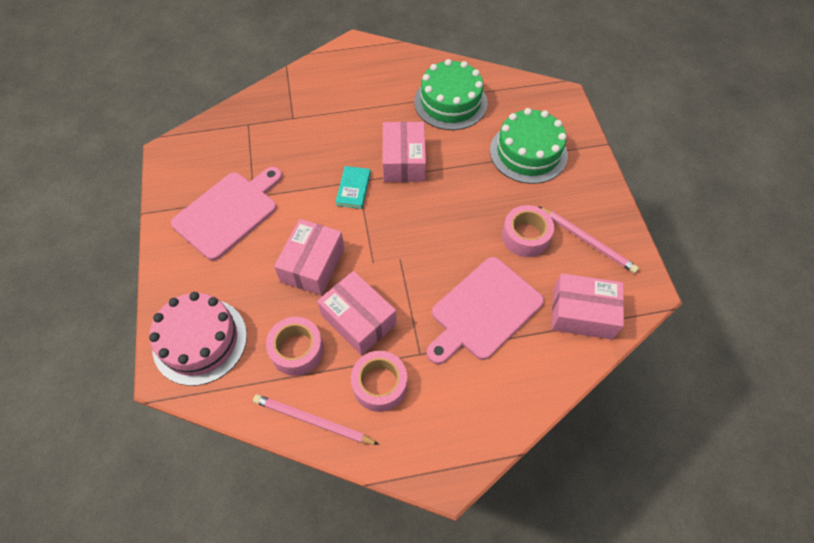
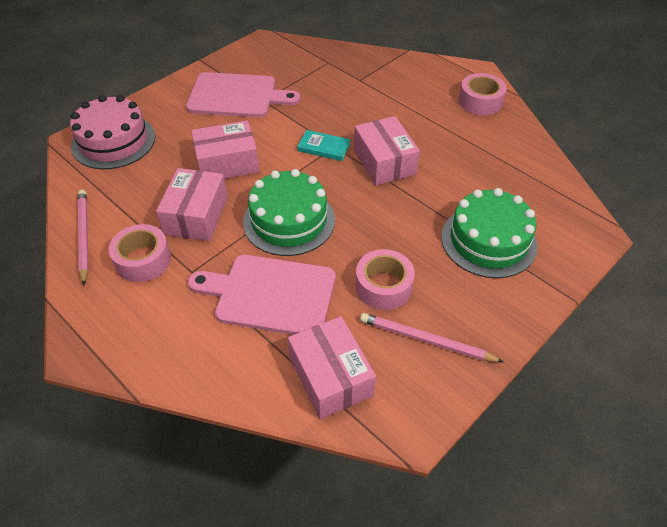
camera: 55 degrees right, 10 degrees down
pink tape [266,317,324,376] -> pink tape moved to [459,73,507,115]
turquoise book [336,166,371,209] -> turquoise book turned 45 degrees clockwise [297,130,351,161]
pink box [382,122,426,182] -> pink box turned 75 degrees counterclockwise [354,116,420,185]
green cake [414,59,487,130] -> green cake moved to [243,169,335,256]
pink pencil [538,206,639,273] -> pink pencil turned 105 degrees clockwise [360,313,504,362]

